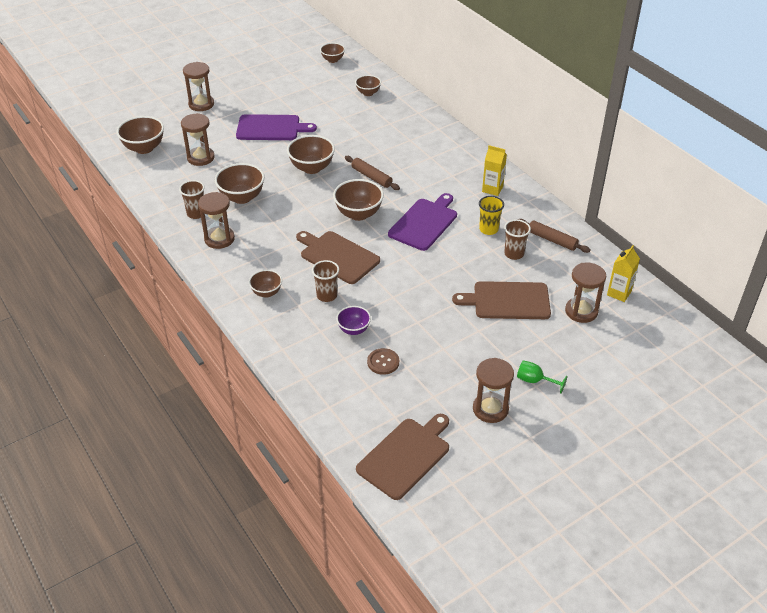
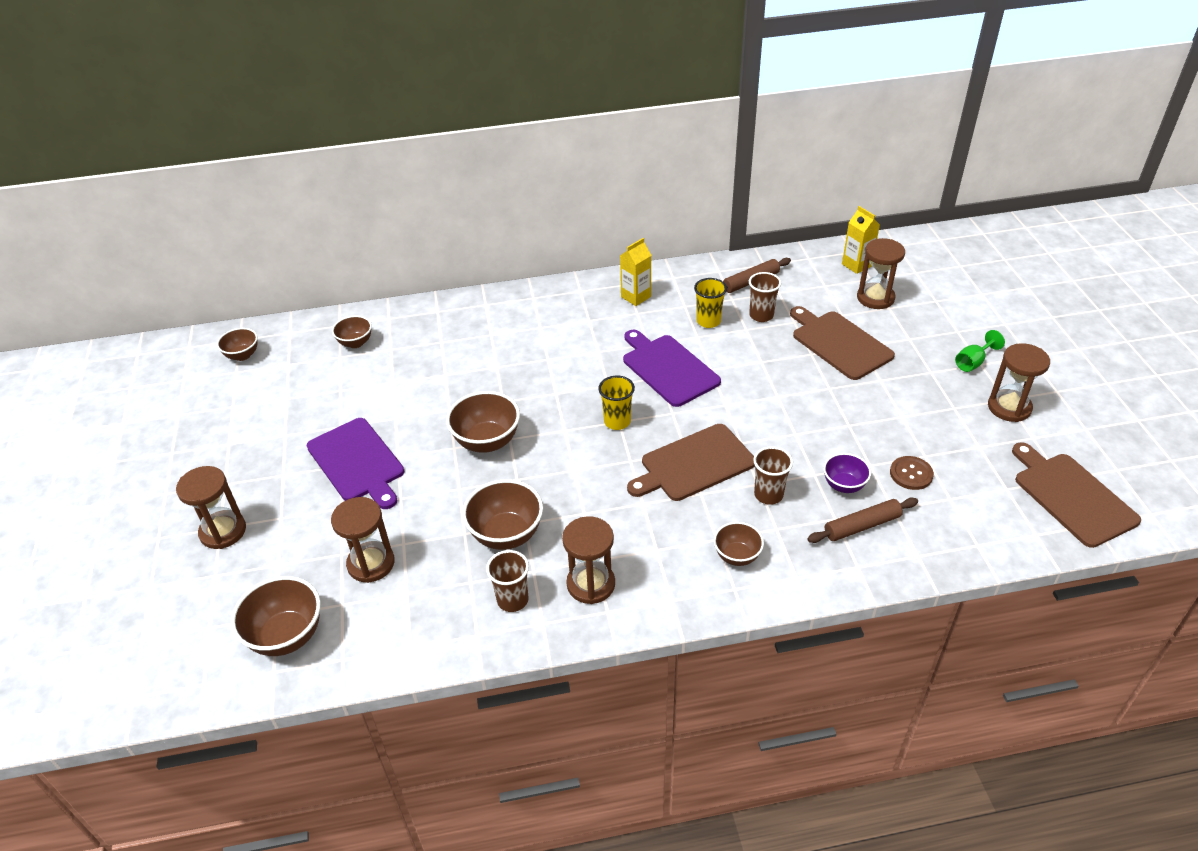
camera: 65 degrees left, 0 degrees up
purple cutting board [236,114,317,140] -> purple cutting board turned 120 degrees clockwise [307,418,404,509]
brown bowl [333,179,384,221] -> yellow cup [598,376,635,430]
brown rolling pin [345,156,400,190] -> brown rolling pin moved to [807,497,918,543]
brown cutting board [452,281,551,319] -> brown cutting board turned 120 degrees clockwise [790,306,895,380]

